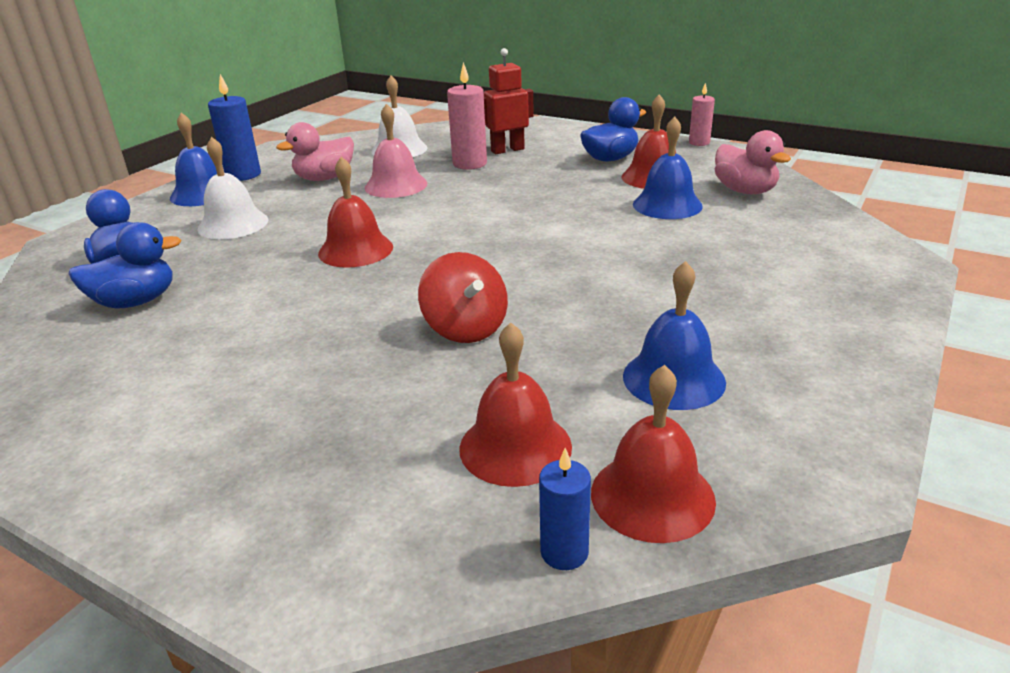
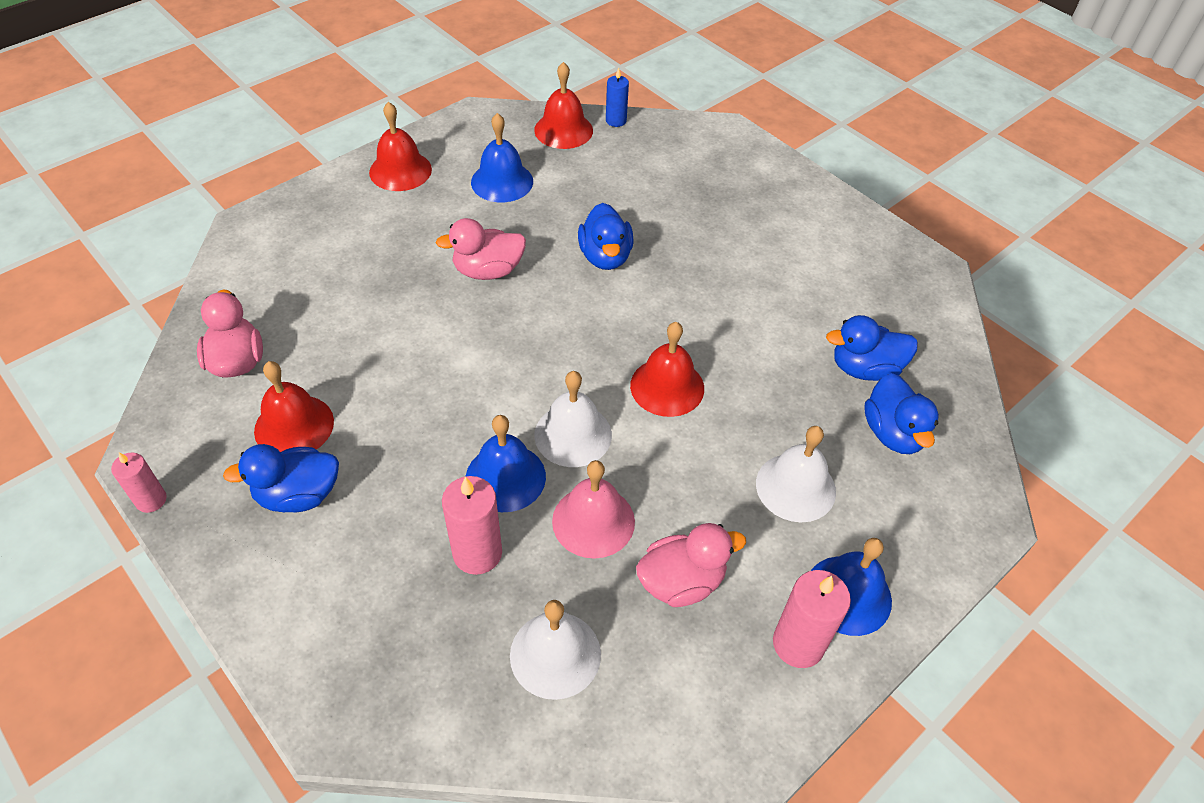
camera: 165 degrees left, 20 degrees up
blue candle [208,74,261,181] -> pink candle [773,570,851,668]
red spinning top [418,252,508,343] -> blue duck [578,203,634,270]
red bell [459,322,572,487] -> red bell moved to [369,102,432,191]
red robot [484,48,534,154] -> none
blue bell [633,116,703,219] -> blue bell moved to [466,415,546,512]
none -> pink duck [436,218,526,280]
none -> white bell [534,371,612,467]

